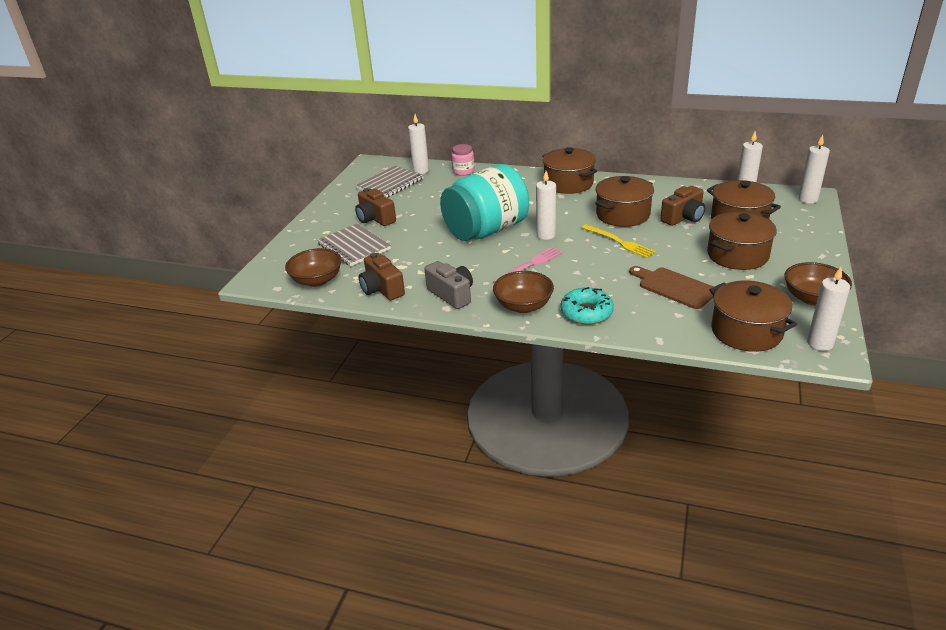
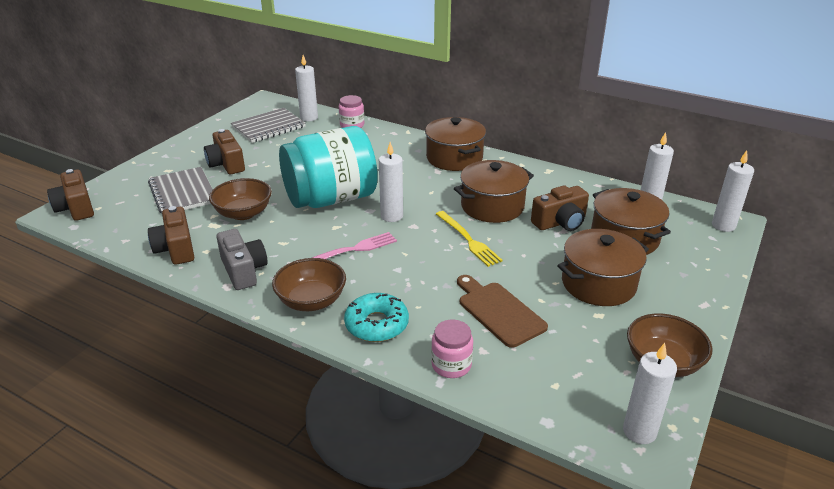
camera: 10 degrees right, 0 degrees up
brown bowl [285,248,342,287] -> brown bowl moved to [209,178,272,220]
brown pot [710,280,797,352] -> none
none -> brown camera [47,169,94,221]
none -> pink jar [431,320,473,378]

